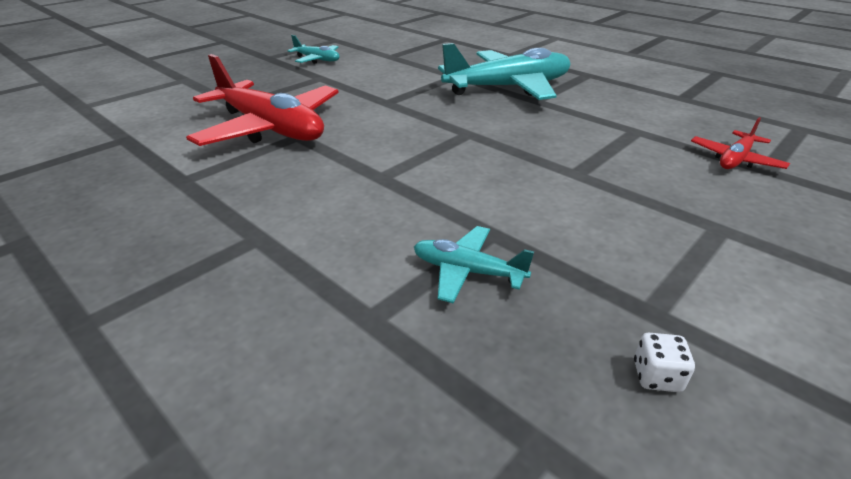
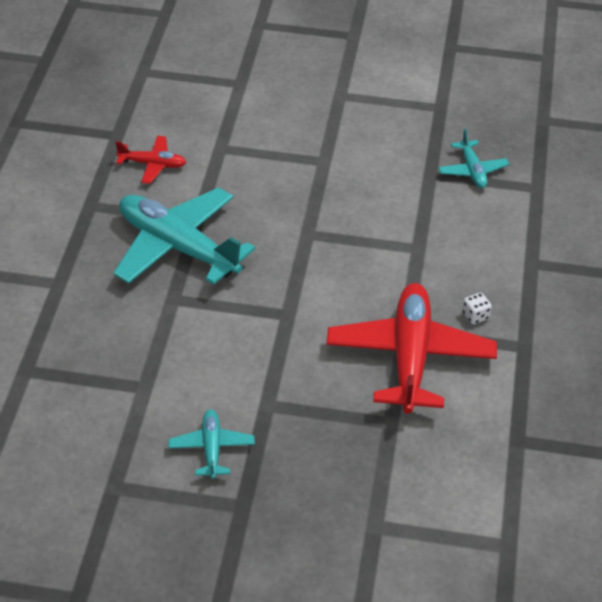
camera: 125 degrees left, 10 degrees up
white dice [634,333,695,392] -> white dice moved to [462,293,492,324]
red plane [691,117,790,169] -> red plane moved to [115,136,186,184]

